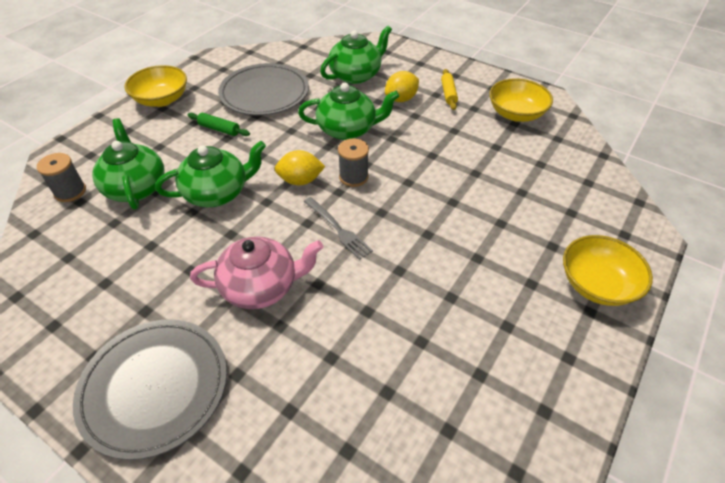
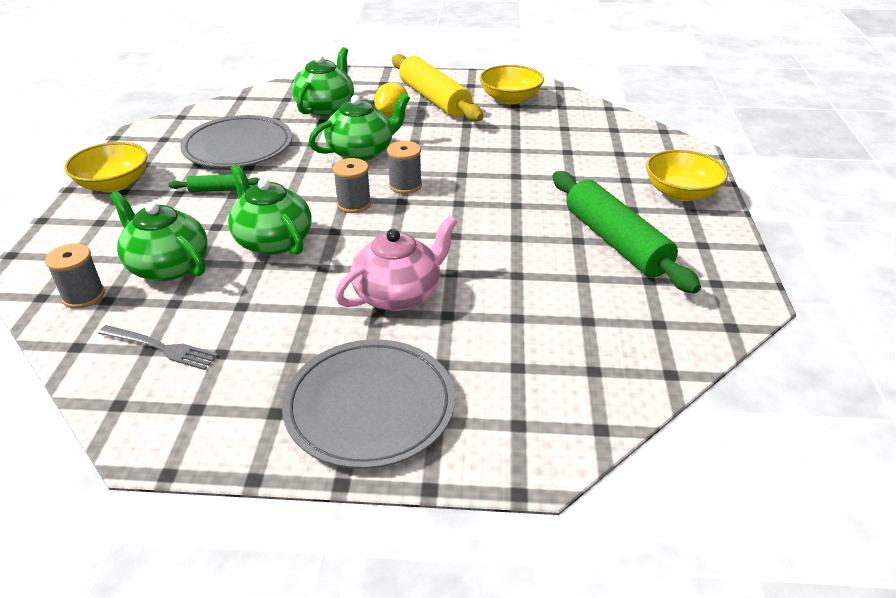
camera: 30 degrees left, 10 degrees down
green teapot [155,141,266,207] -> green teapot turned 75 degrees counterclockwise [228,164,312,255]
yellow lemon [274,150,325,185] -> grey spool [333,158,371,213]
grey fork [304,197,373,260] -> grey fork moved to [98,325,218,370]
yellow rolling pin [441,69,458,110] -> yellow rolling pin [392,54,483,121], size x2.24
none -> green rolling pin [553,171,701,294]

